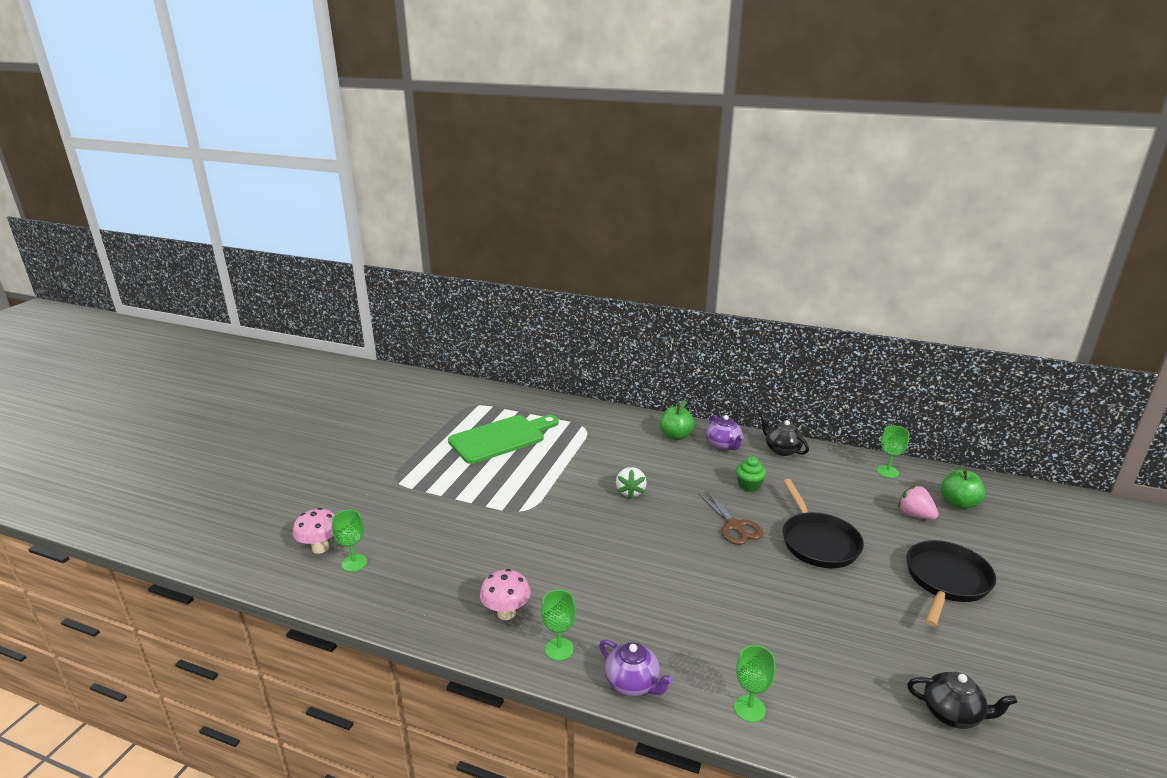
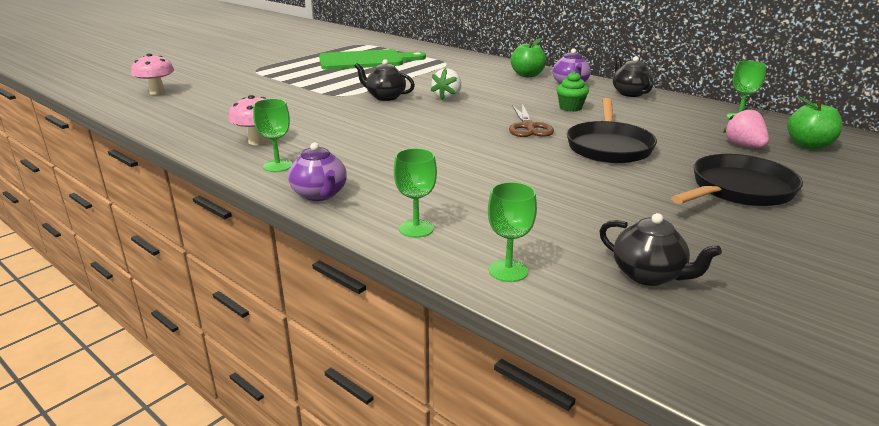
camera: 20 degrees right, 0 degrees up
green goblet [332,510,367,572] -> green goblet moved to [488,182,537,282]
none -> black teapot [355,59,415,101]

